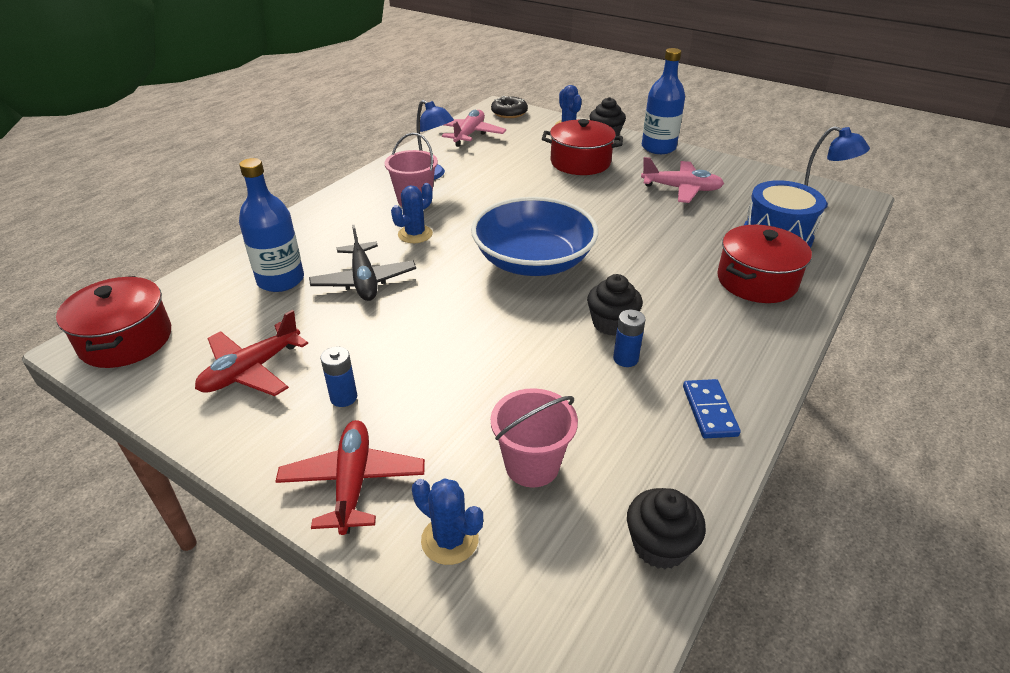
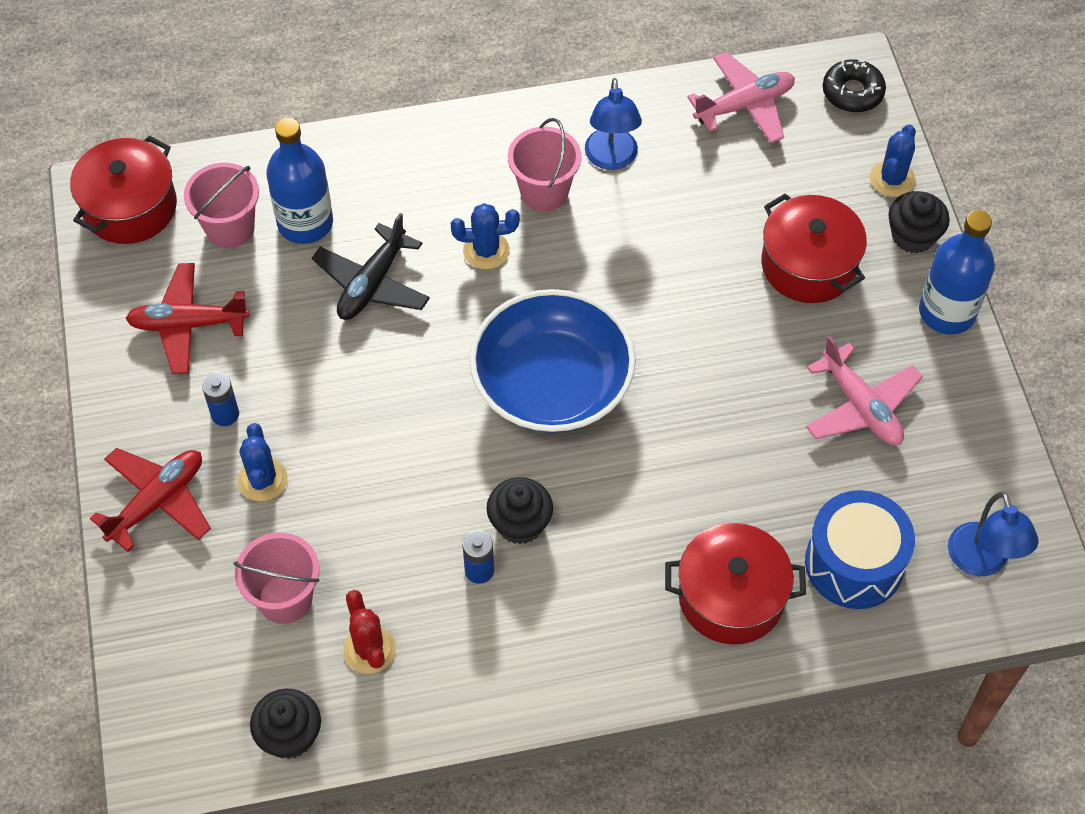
camera: 45 degrees right, 20 degrees up
blue cactus [412,478,483,565] -> blue cactus moved to [238,423,288,501]
blue domino [683,379,741,438] -> none
none -> pink bucket [184,163,259,248]
none -> red cactus [343,590,396,674]

